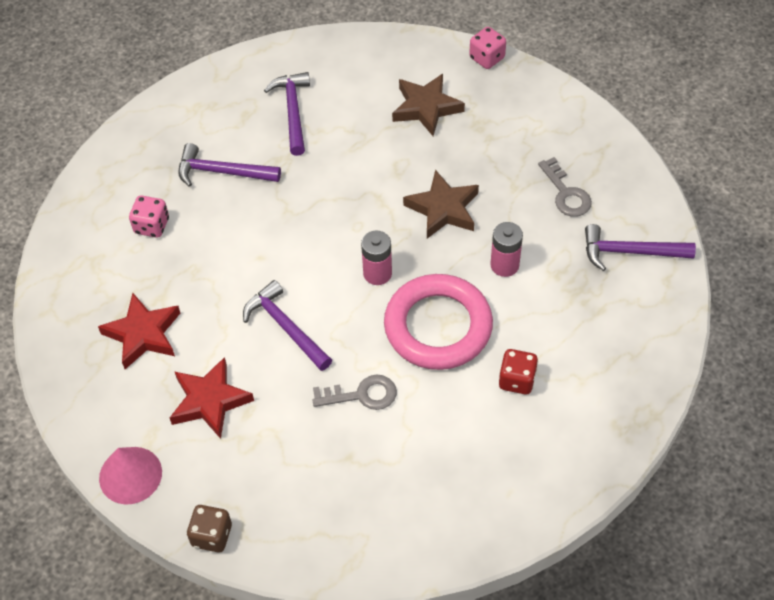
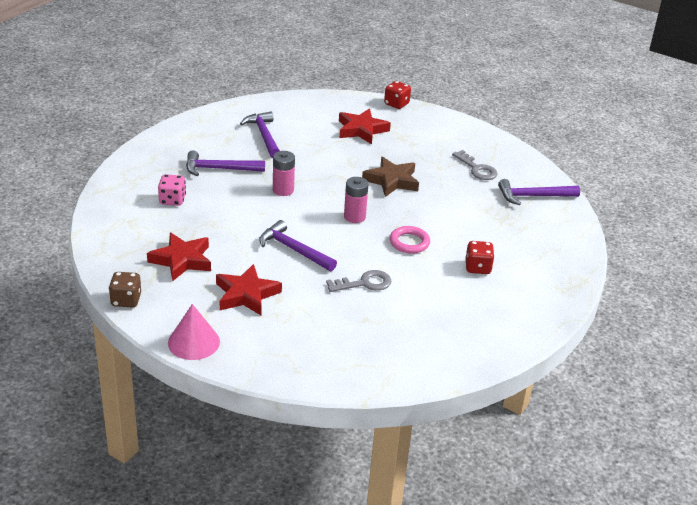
camera: 15 degrees left, 20 degrees down
brown dice [187,505,232,552] -> brown dice moved to [109,272,141,307]
pink ring [384,274,493,370] -> pink ring [390,226,430,254], size x0.49
brown star [392,74,465,136] -> red star [339,109,391,144]
pink dice [469,27,506,69] -> red dice [384,81,411,109]
pink battery [490,222,523,277] -> pink battery moved to [273,151,295,196]

